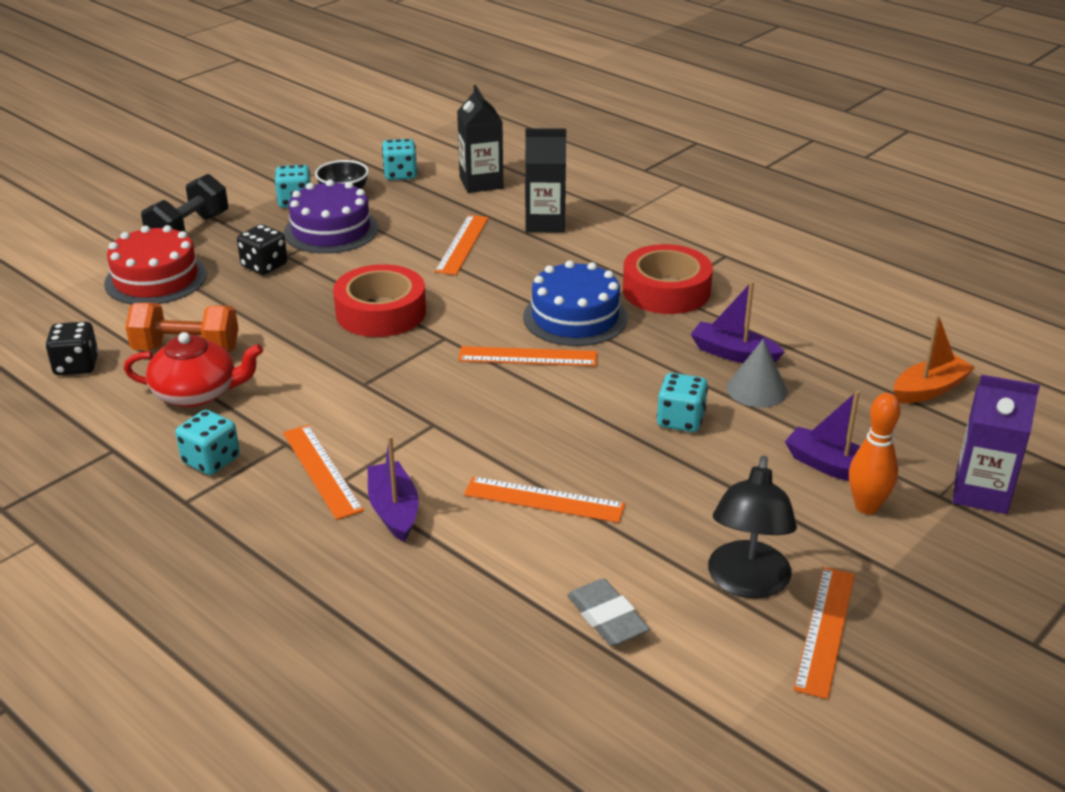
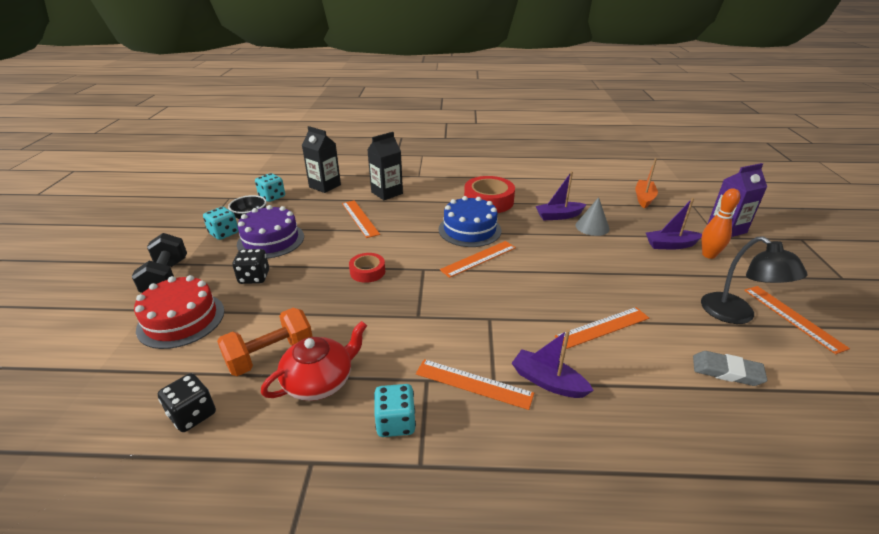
camera: 40 degrees left, 0 degrees up
red tape [333,264,426,337] -> red tape [349,253,385,283], size x0.57
turquoise dice [657,373,708,432] -> none

